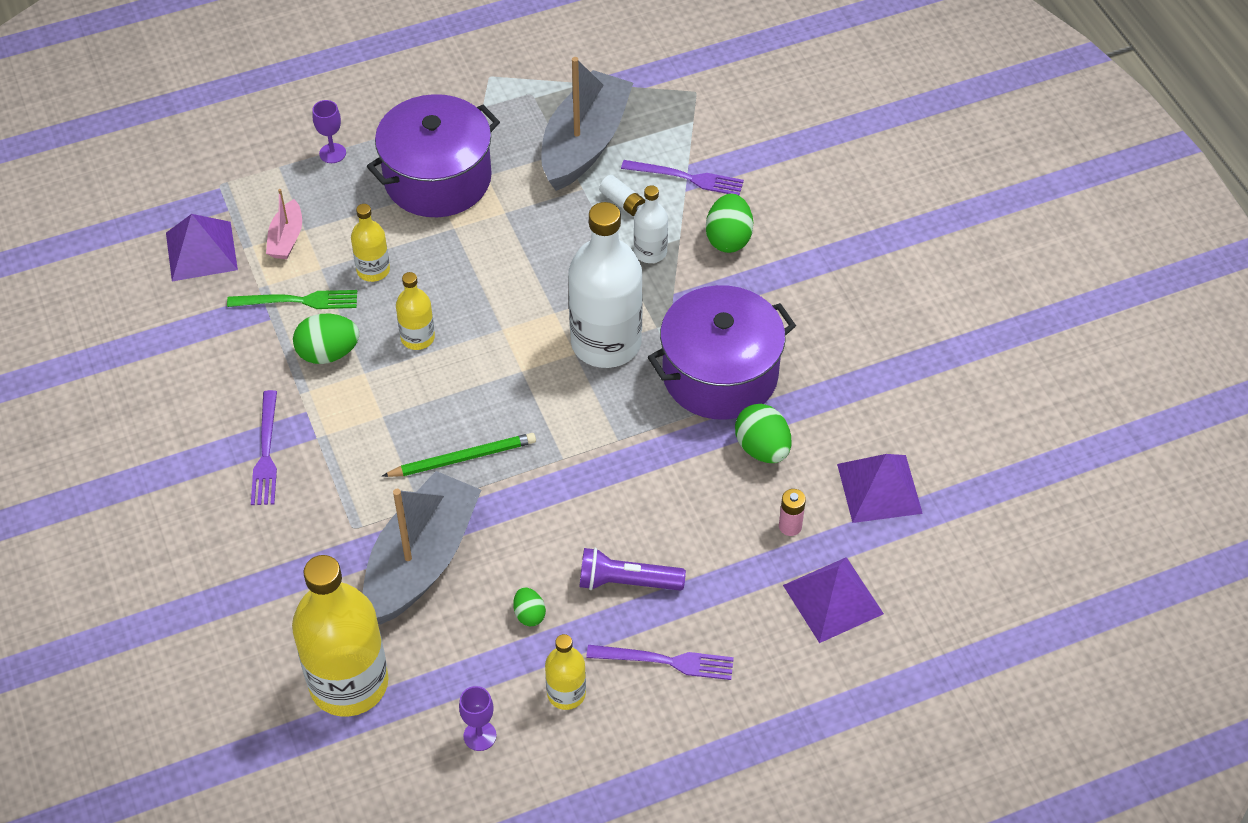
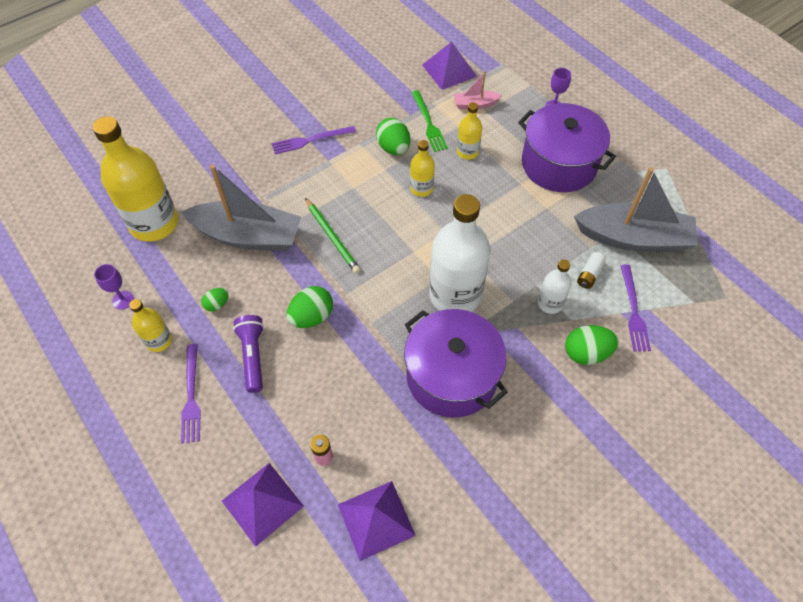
camera: 75 degrees right, 5 degrees up
green egg [735,404,791,463] -> green egg moved to [287,286,333,328]

